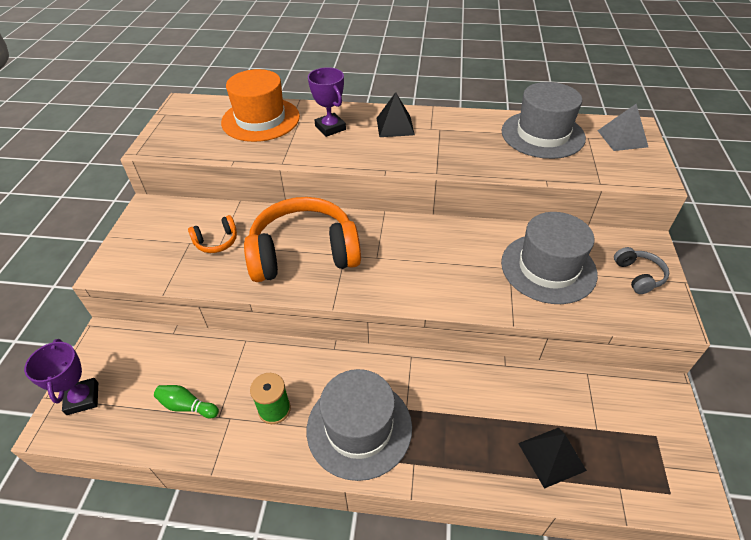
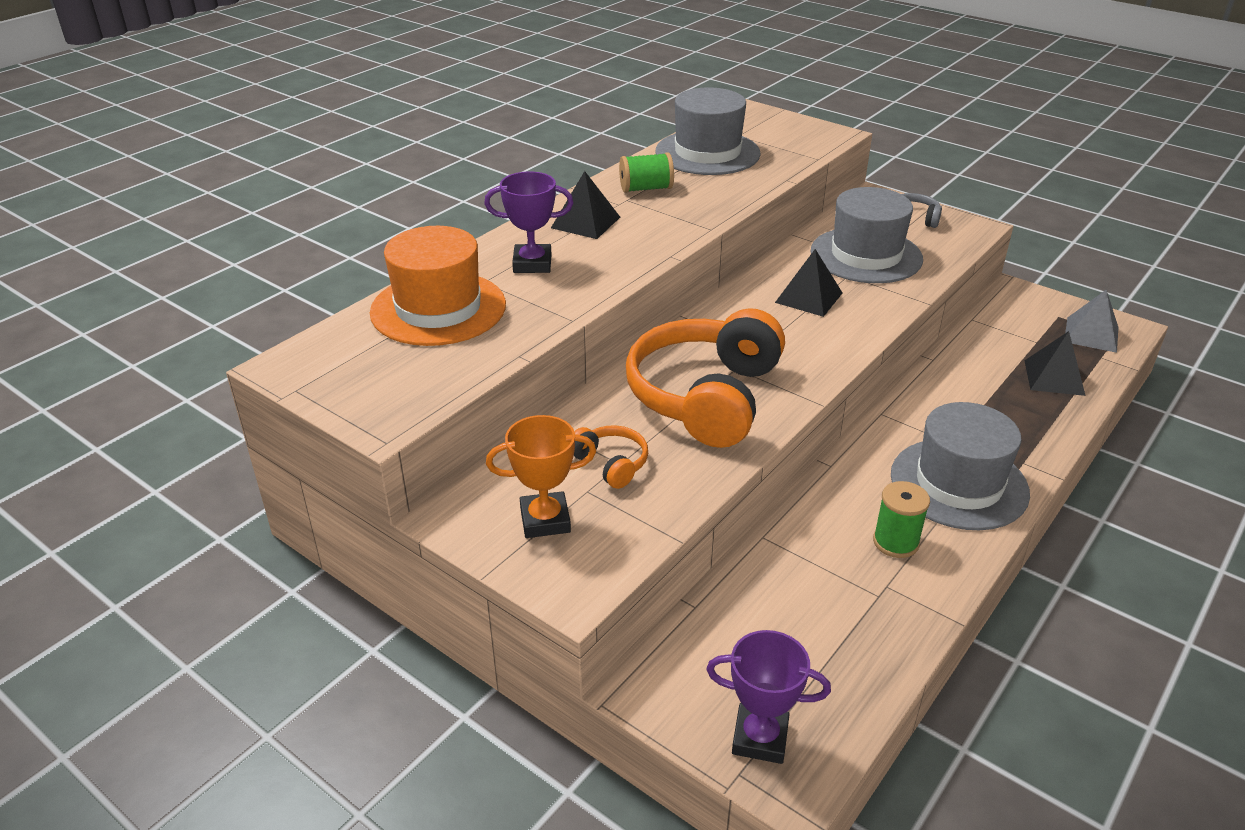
camera: 60 degrees left, 10 degrees down
green bowling pin [154,385,219,418] -> none
orange headphones [188,215,237,253] -> orange headphones turned 45 degrees counterclockwise [574,425,648,489]
grey pyramid [597,104,648,151] -> grey pyramid moved to [1065,289,1118,353]
none -> orange trophy [486,415,596,538]
none -> green spool [619,152,674,193]
none -> black pyramid [775,249,842,317]

